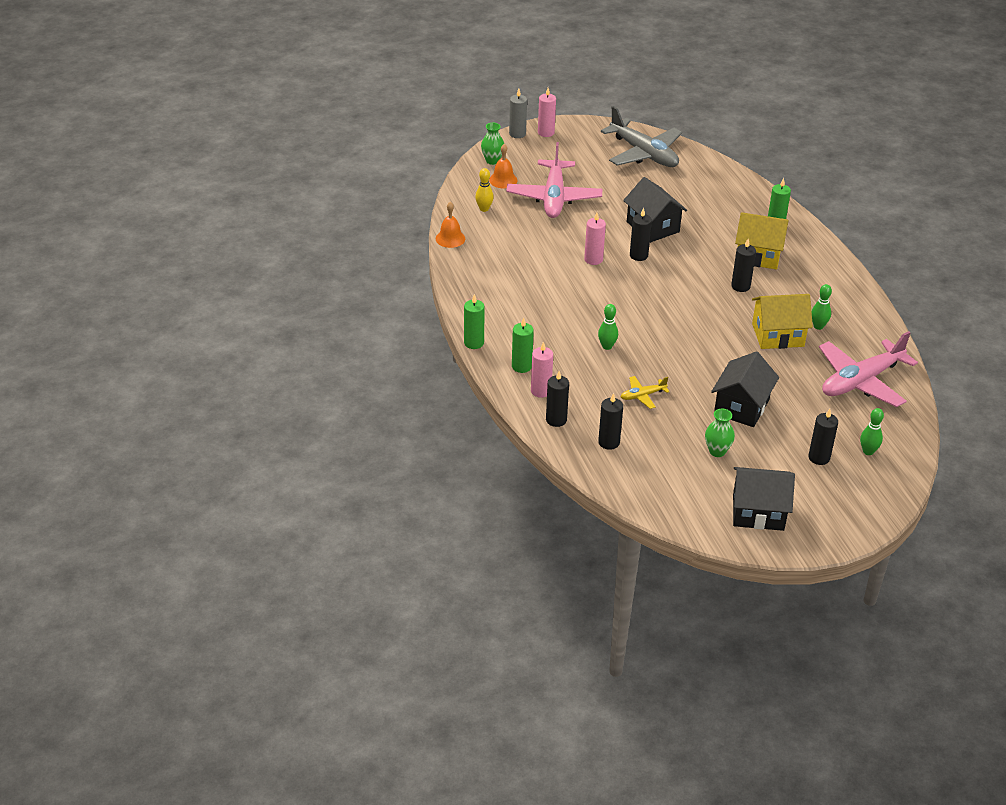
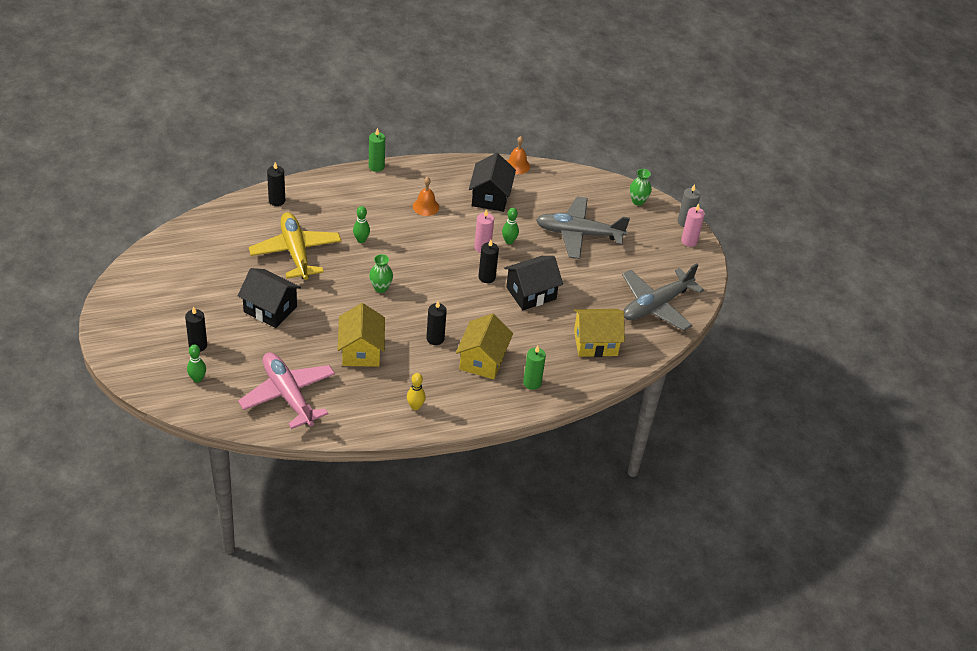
camera: 90 degrees right, 5 degrees up
yellow bowling pin [475,168,494,212] -> yellow bowling pin moved to [407,373,426,410]
orange bell [489,144,518,188] -> orange bell moved to [413,177,439,216]
pink plane [506,142,602,218] -> grey plane [536,197,630,259]
green candle [512,317,534,373] -> none
pink candle [531,342,553,398] -> none
black candle [598,393,623,450] -> none
yellow plane [621,376,670,409] -> yellow plane [249,212,342,280], size x2.24
green vase [705,409,735,457] -> green vase moved to [369,254,393,293]
black house [733,467,795,531] -> black house moved to [469,153,516,212]
green bowling pin [811,284,832,330] -> green bowling pin moved to [502,208,519,244]
none -> yellow house [574,309,625,357]

